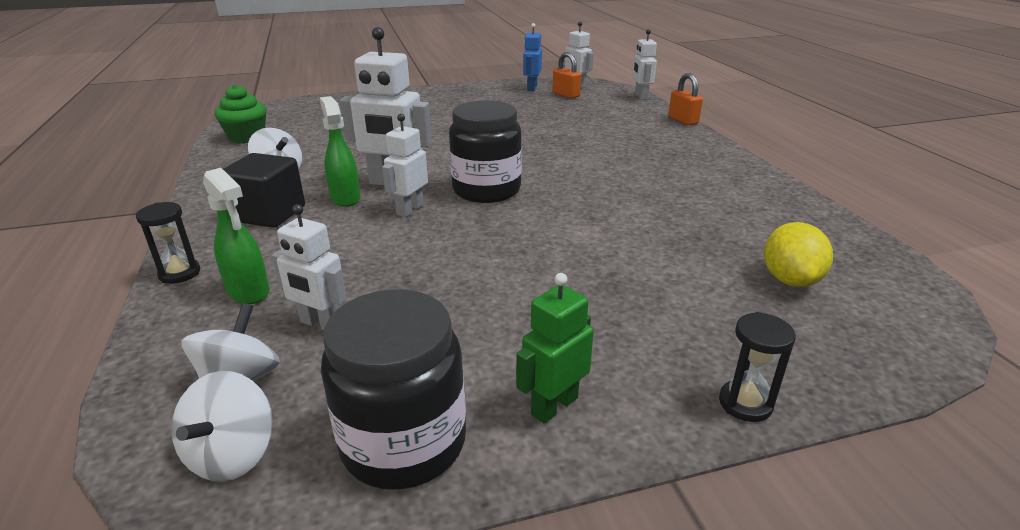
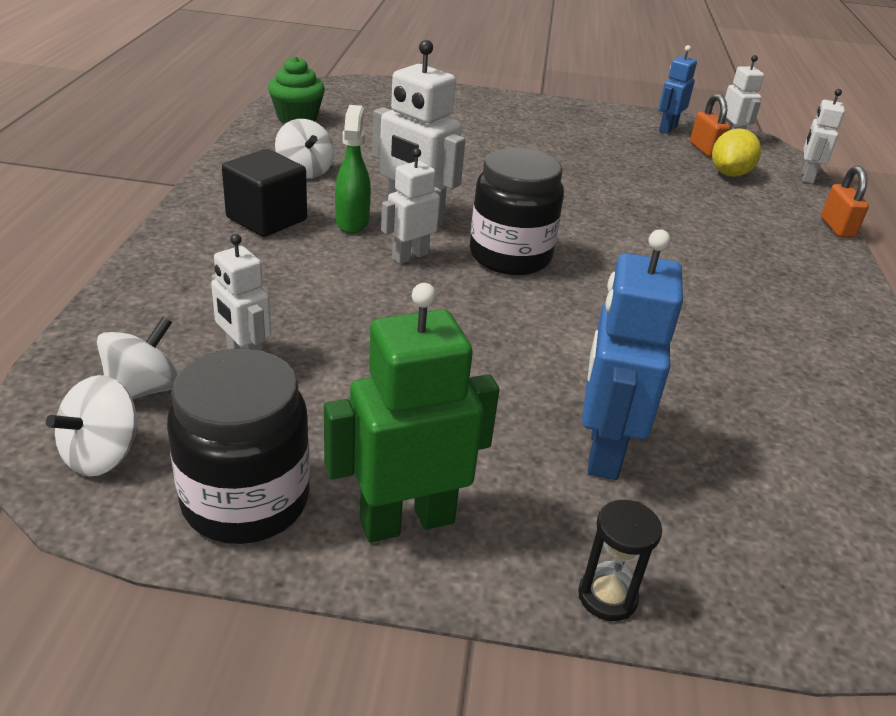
camera: 20 degrees right, 5 degrees up
black hourglass [136,202,200,284] -> none
green spray bottle [203,168,270,304] -> none
green robot [516,273,594,424] -> green robot [324,283,499,543], size x1.64
yellow lemon [764,222,833,287] -> yellow lemon moved to [712,128,761,177]
none -> blue robot [582,229,683,480]

